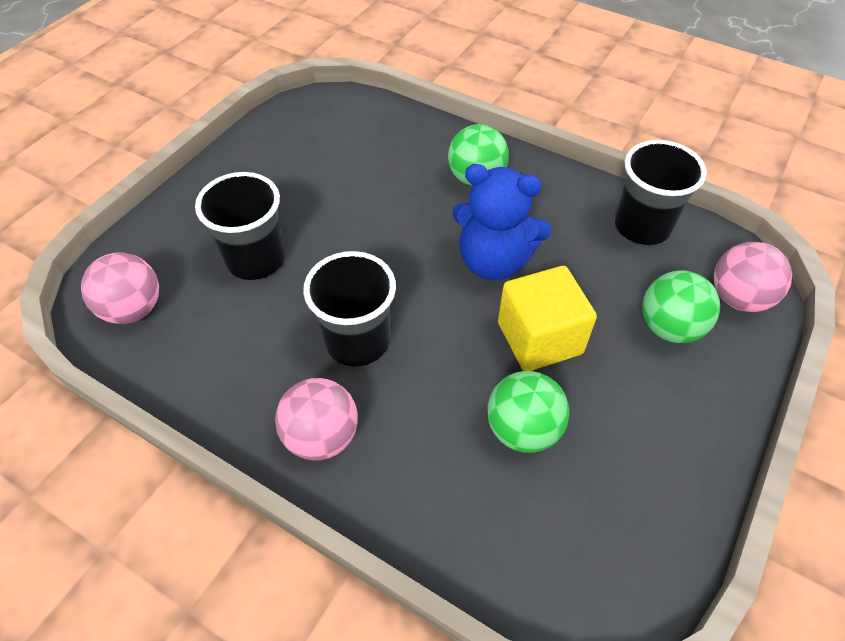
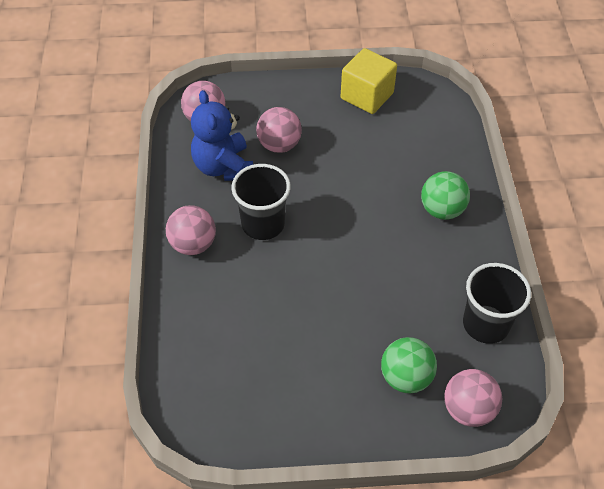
camera: 55 degrees right, 0 degrees up
black cup [195,172,285,280] -> pink ball [256,107,302,153]
blue teddy bear [452,164,552,280] -> blue teddy bear moved to [191,90,253,181]
green ball [488,371,570,453] -> none
yellow cube [498,266,597,371] -> yellow cube moved to [341,48,397,114]

